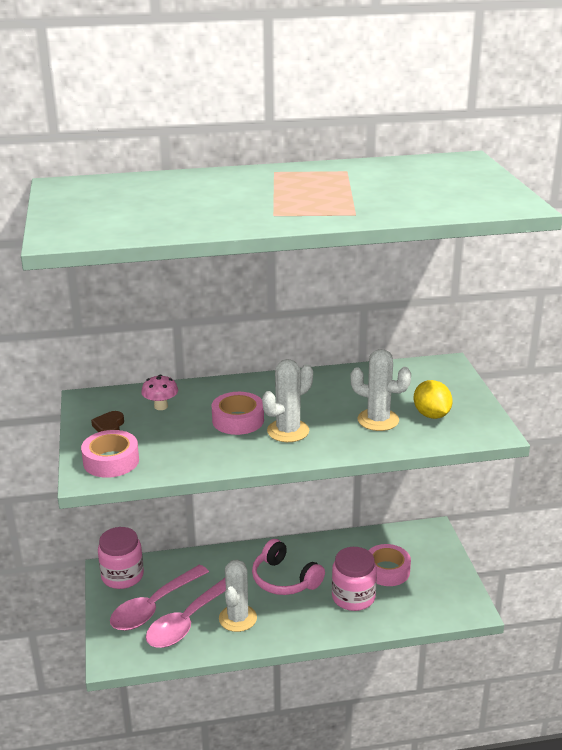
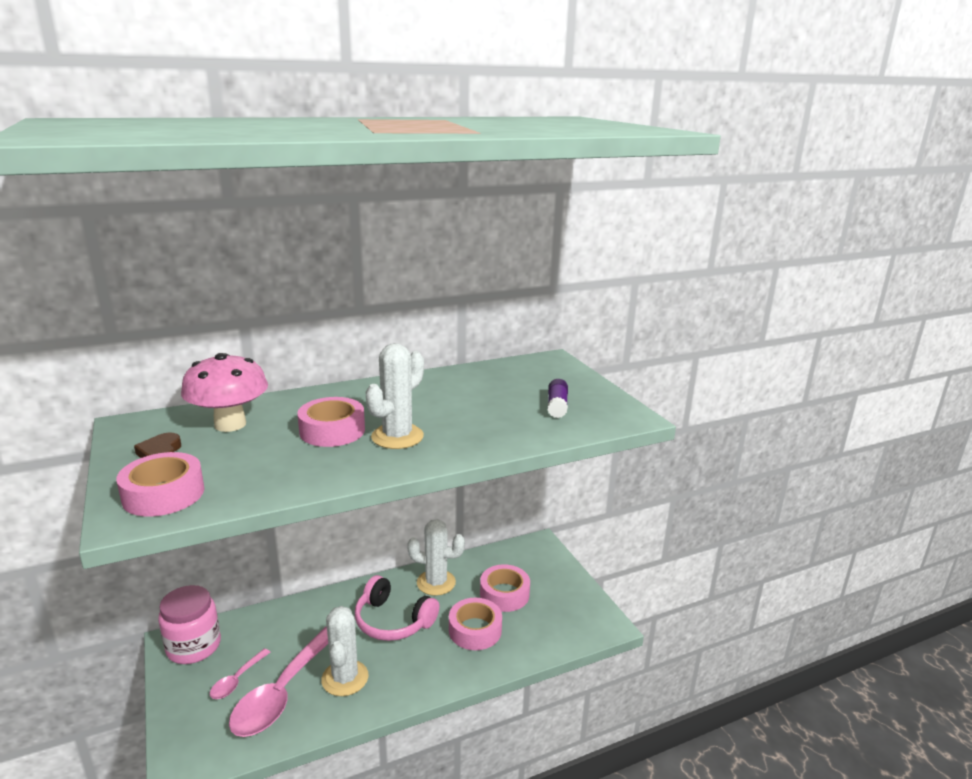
camera: 15 degrees left, 5 degrees down
pink spoon [110,565,209,631] -> pink spoon [210,649,271,699], size x0.49
pink mushroom [141,375,178,410] -> pink mushroom [181,353,268,432], size x1.75
pink jar [332,547,377,611] -> pink tape [449,598,502,650]
white cactus [350,349,411,431] -> white cactus moved to [407,519,465,596]
yellow lemon [414,380,453,419] -> purple glue stick [547,379,568,418]

